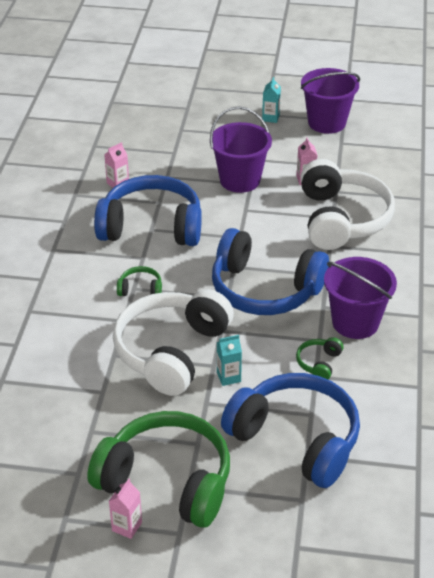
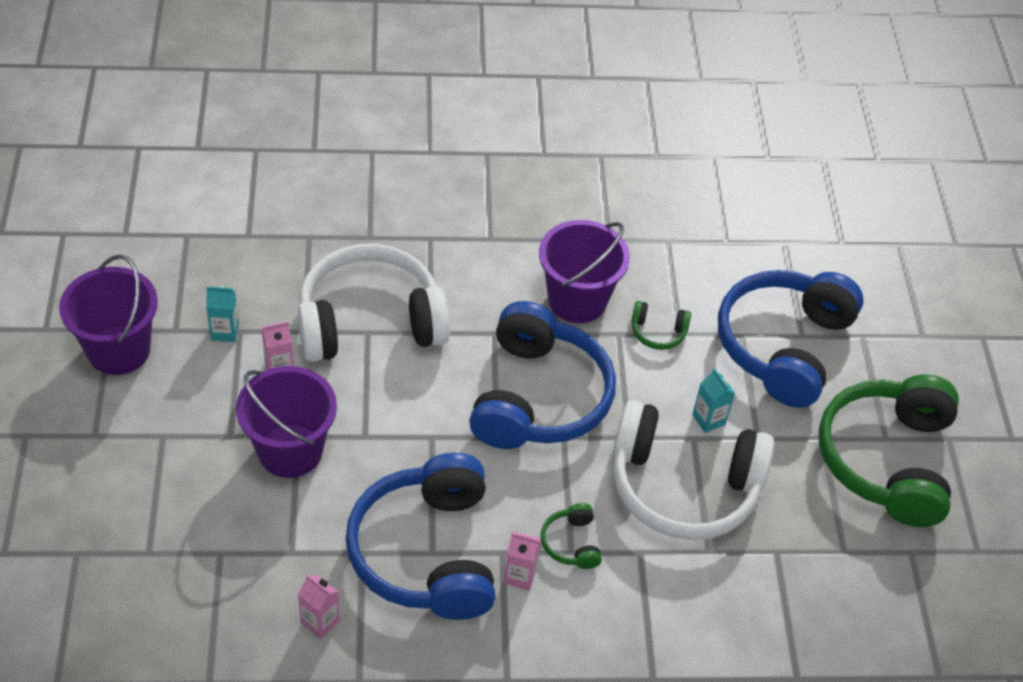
camera: 105 degrees left, 10 degrees up
pink carton [109,479,142,539] -> pink carton moved to [504,531,541,591]
turquoise carton [262,77,281,123] -> turquoise carton moved to [206,286,239,342]

